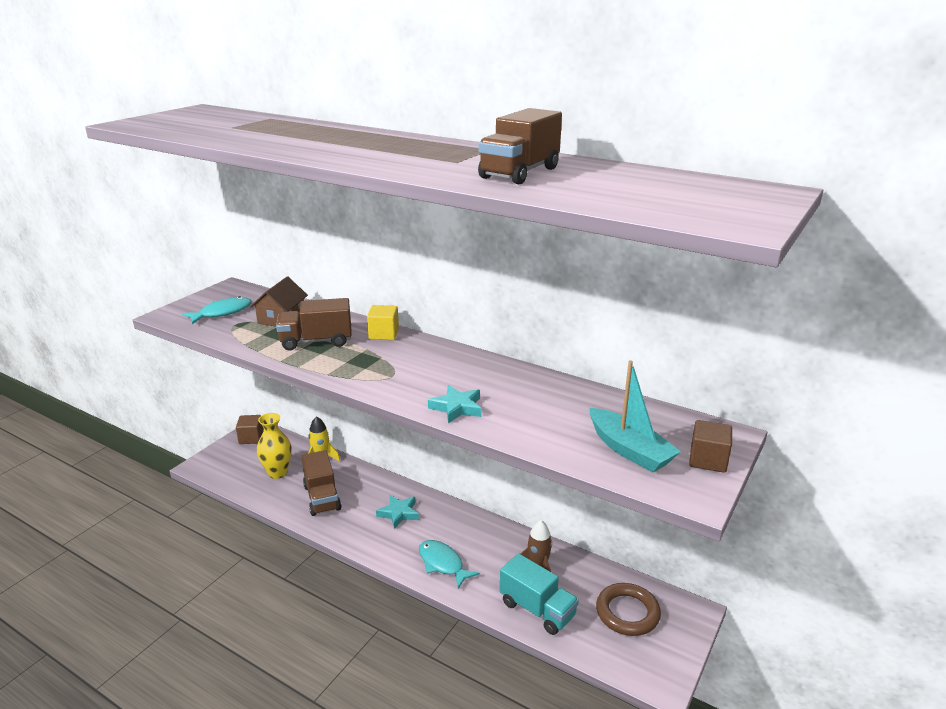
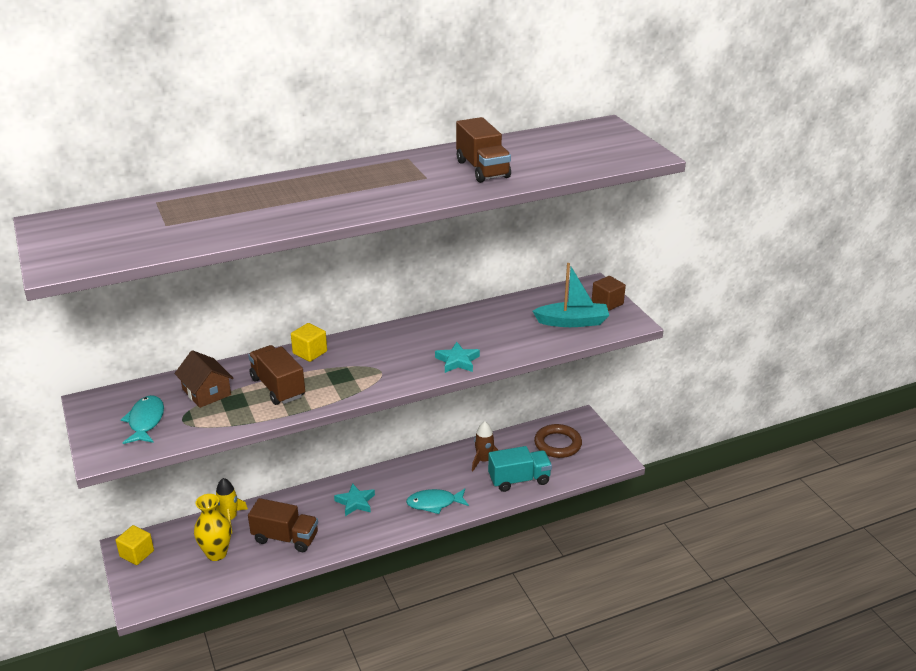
camera: 55 degrees left, 5 degrees up
brown cube [236,415,264,444] -> yellow cube [115,525,154,565]
brown truck [276,298,352,351] -> brown truck turned 120 degrees clockwise [248,345,305,405]

